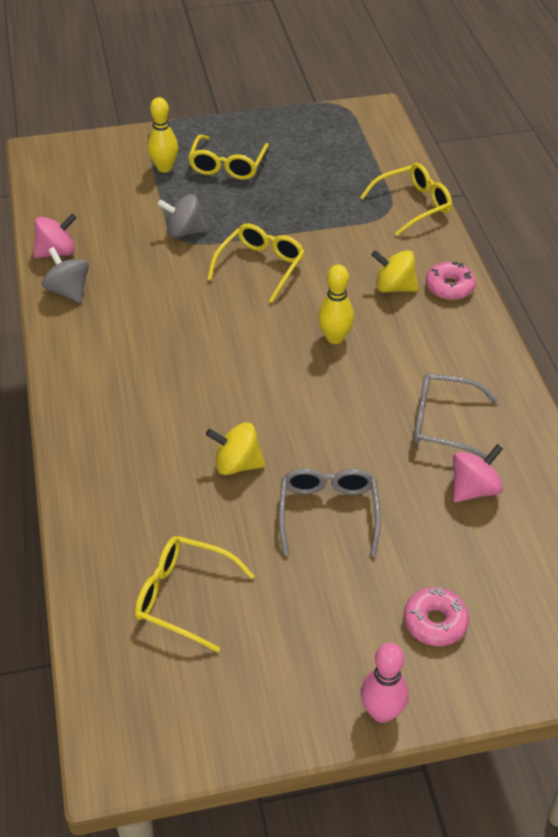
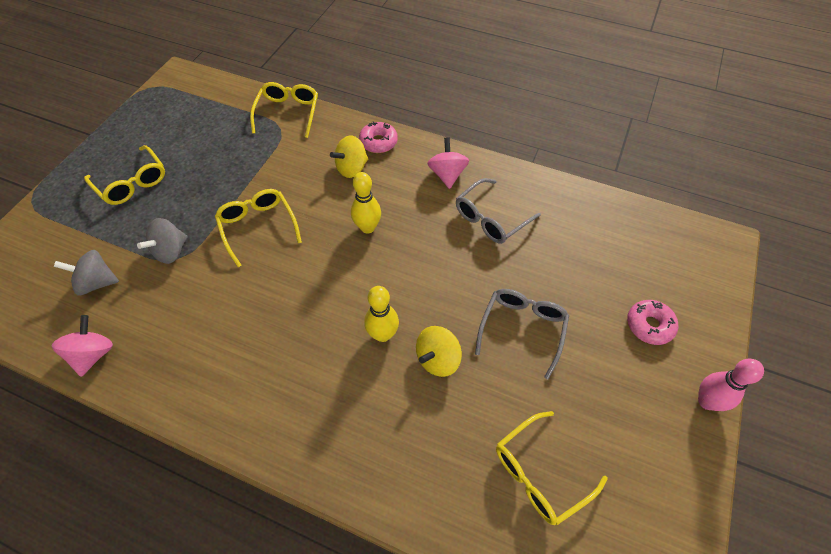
camera: 55 degrees left, 10 degrees up
grey spinning top [42,247,89,303] -> grey spinning top moved to [54,250,119,296]
yellow bowling pin [148,97,178,173] -> yellow bowling pin moved to [364,286,399,342]
grey glasses [279,468,381,556] -> grey glasses turned 75 degrees clockwise [475,289,569,379]
pink spinning top [453,444,503,502] -> pink spinning top moved to [427,137,469,189]

